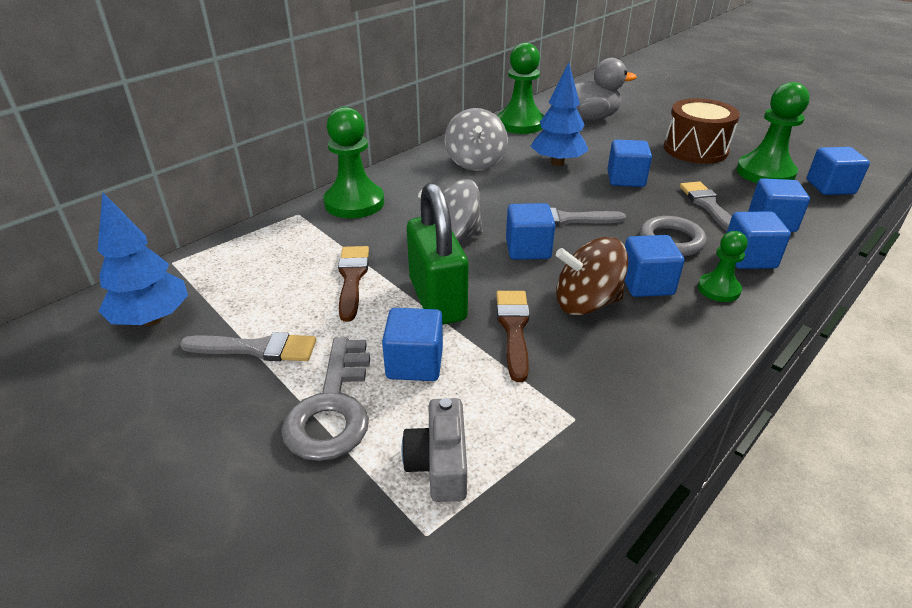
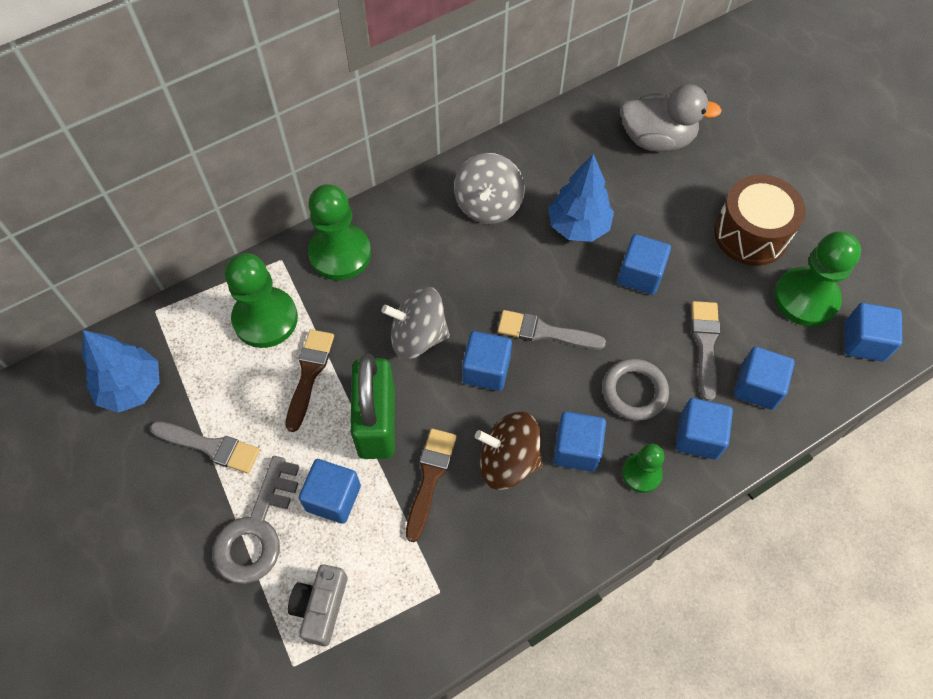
camera: 15 degrees right, 25 degrees up
green pawn [497,43,544,134] -> green pawn moved to [225,253,298,348]

